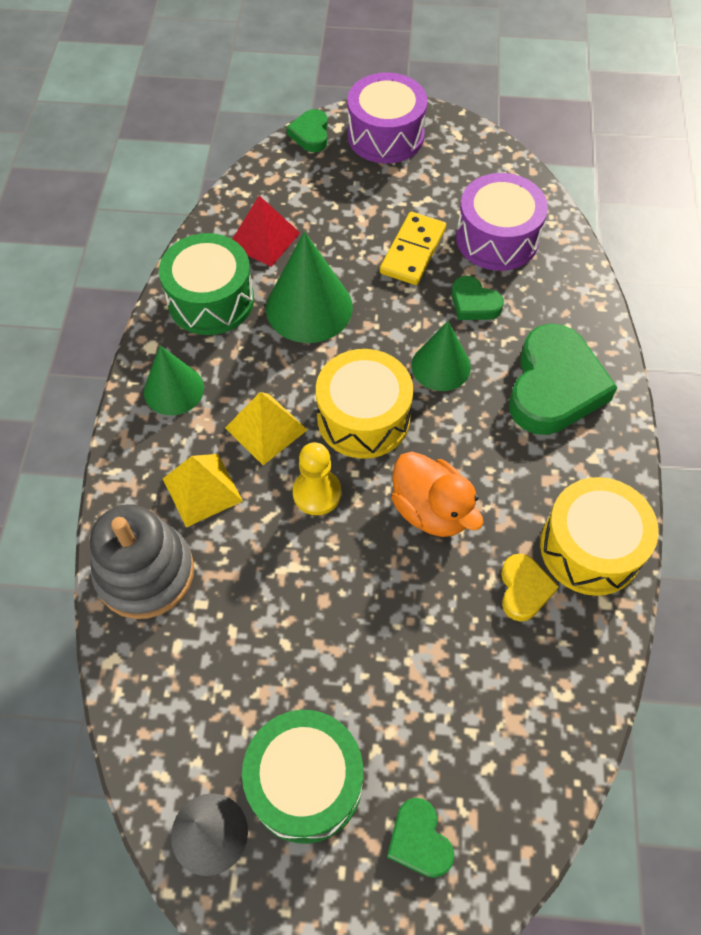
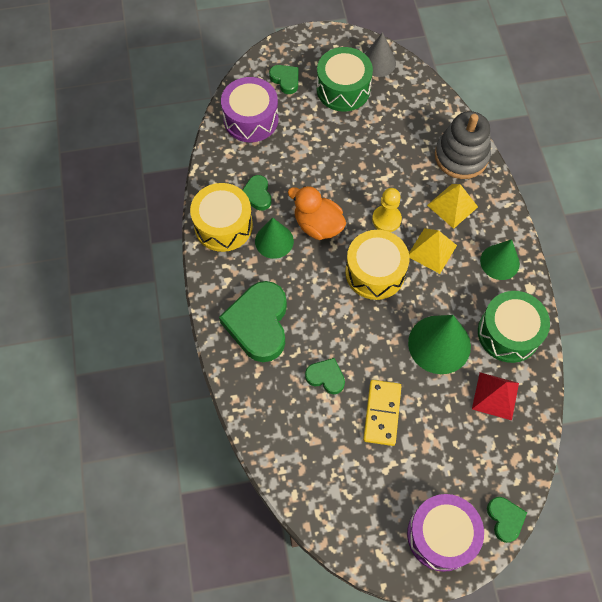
camera: 165 degrees right, 5 degrees up
green cone [412,321,471,391] -> green cone moved to [255,218,294,259]
purple drum [456,173,548,271] -> purple drum moved to [221,77,279,142]
yellow heart [501,554,559,622] -> green heart [243,175,271,211]

